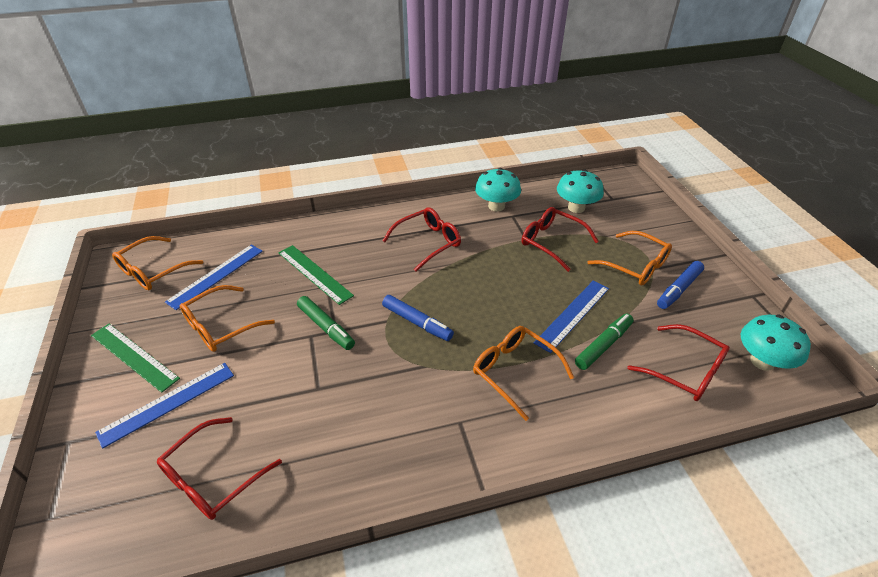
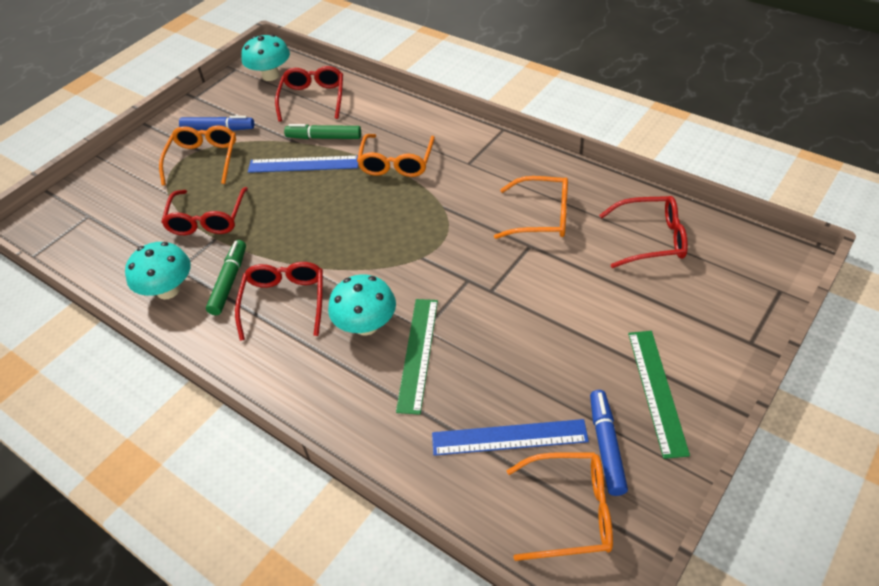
camera: 125 degrees left, 5 degrees up
blue ruler [95,363,234,448] -> none
orange glasses [180,285,275,352] -> orange glasses moved to [494,176,568,239]
green marker [297,296,355,350] -> green marker moved to [206,240,246,315]
red glasses [382,207,461,272] -> red glasses turned 75 degrees clockwise [235,262,323,341]
blue marker [382,295,454,341] -> blue marker moved to [590,390,628,496]
turquoise mushroom [557,169,604,213] -> turquoise mushroom moved to [328,274,396,336]

